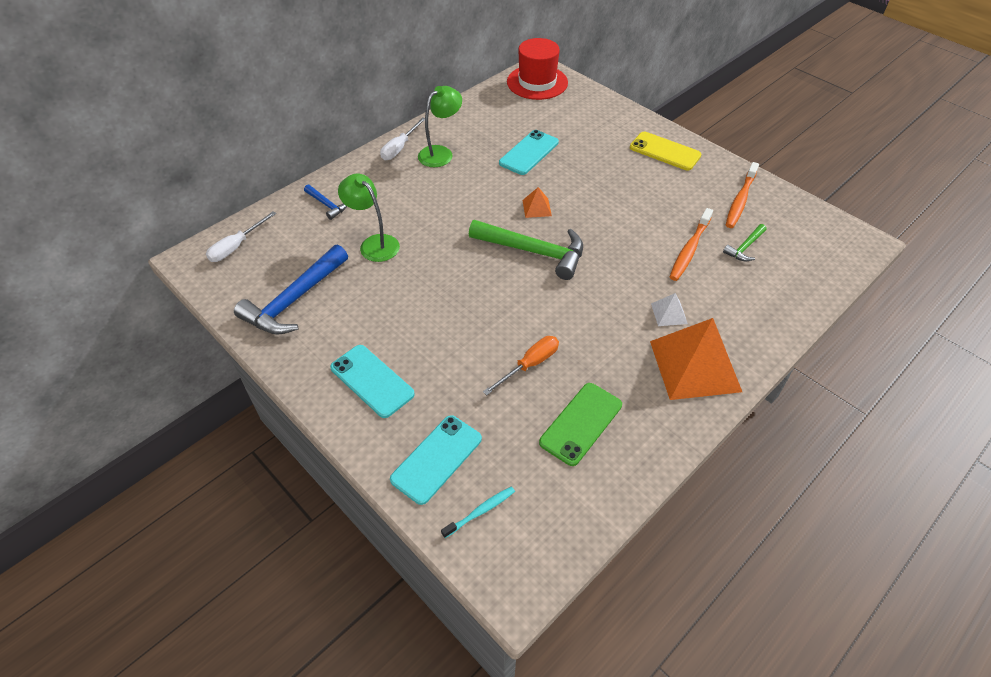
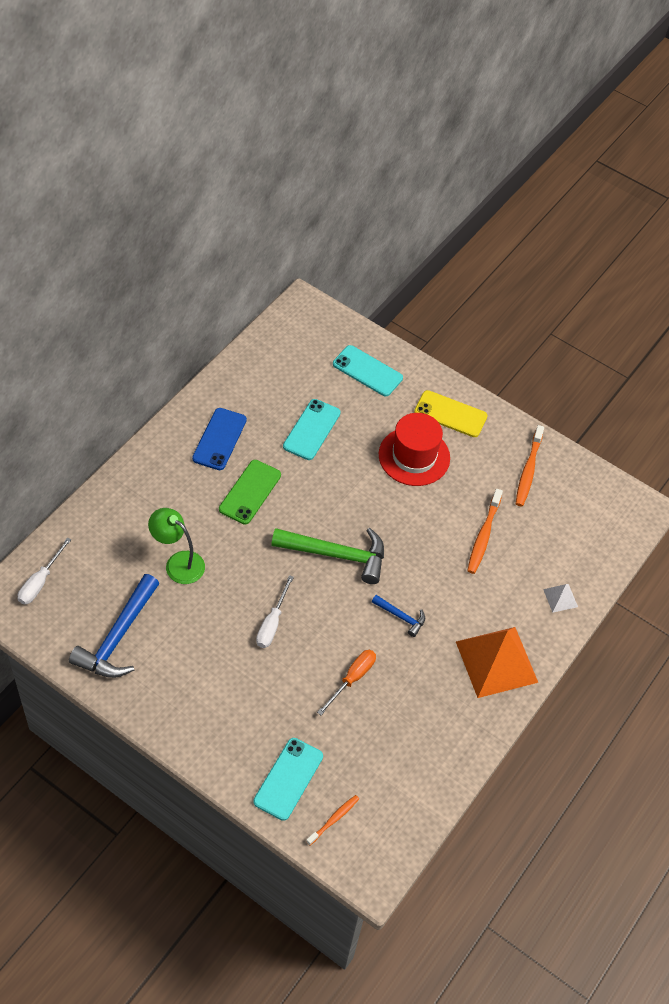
camera: 15 degrees left, 5 degrees up
blue hammer [304,184,347,220] -> blue hammer moved to [372,595,425,637]
turquoise phone [330,345,415,418] -> turquoise phone moved to [333,345,403,396]
white screwdriver [380,117,425,160] -> white screwdriver moved to [256,575,294,648]
green lamp [418,86,462,167] -> blue phone [192,408,247,470]
turquoise toothbrush [441,487,515,538] -> orange toothbrush [306,795,359,845]
red hat [507,38,568,100] -> red hat moved to [379,413,450,486]
orange pyramid [522,187,552,218] -> none
green phone [539,383,622,466] -> green phone moved to [219,460,281,525]
white pyramid [651,293,688,326] -> white pyramid moved to [543,584,578,613]
green hammer [723,224,767,261] -> none

